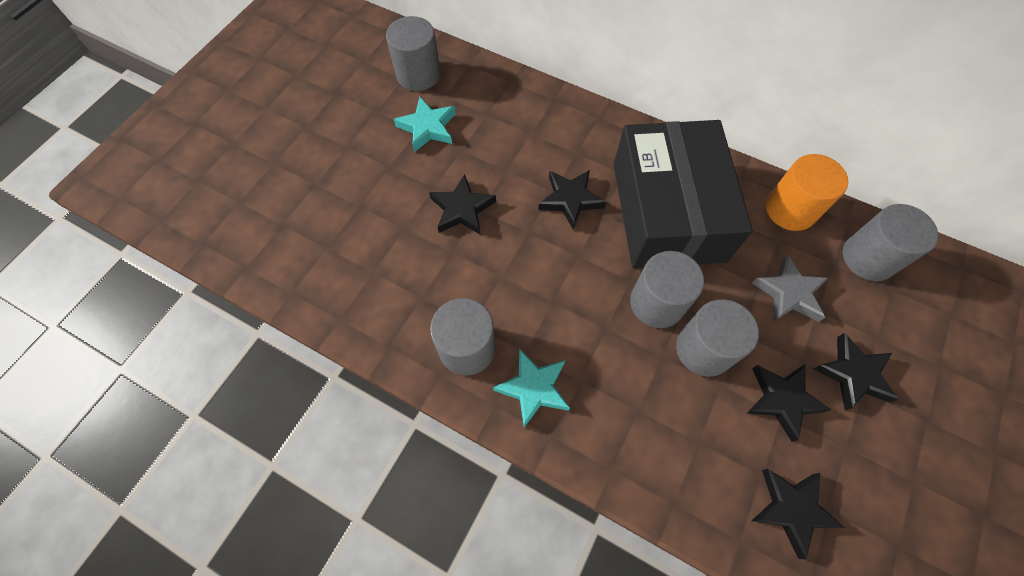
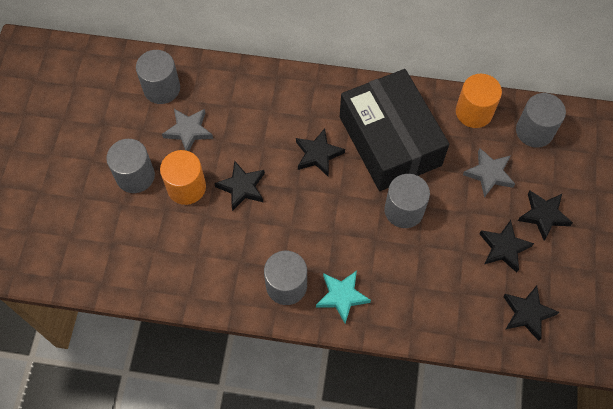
camera: 20 degrees left, 0 degrees up
turquoise star [394,97,456,152] -> grey star [162,109,213,151]
grey cylinder [676,299,759,377] -> grey cylinder moved to [106,139,155,193]
none -> orange cylinder [160,150,206,205]

